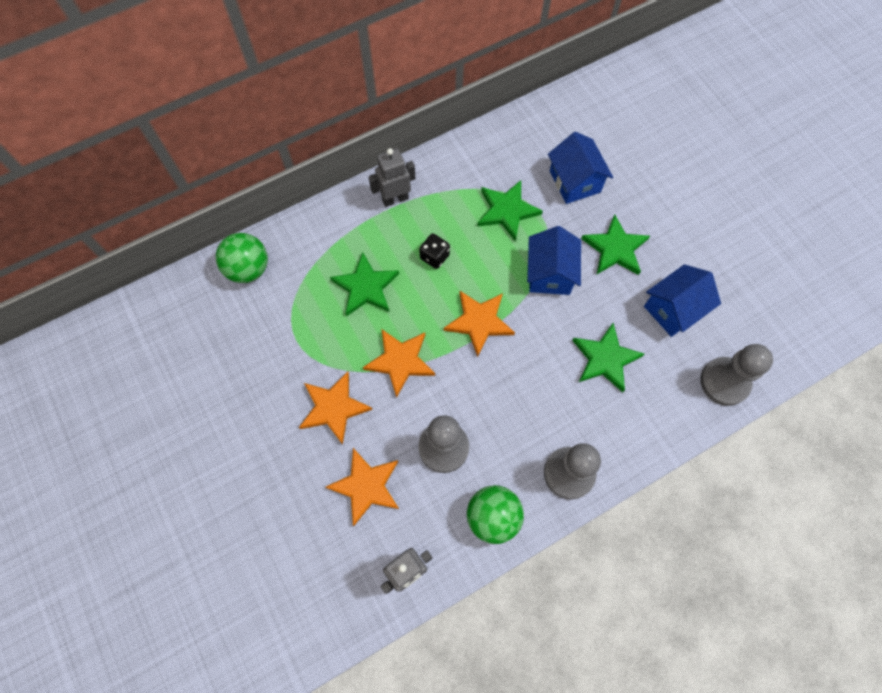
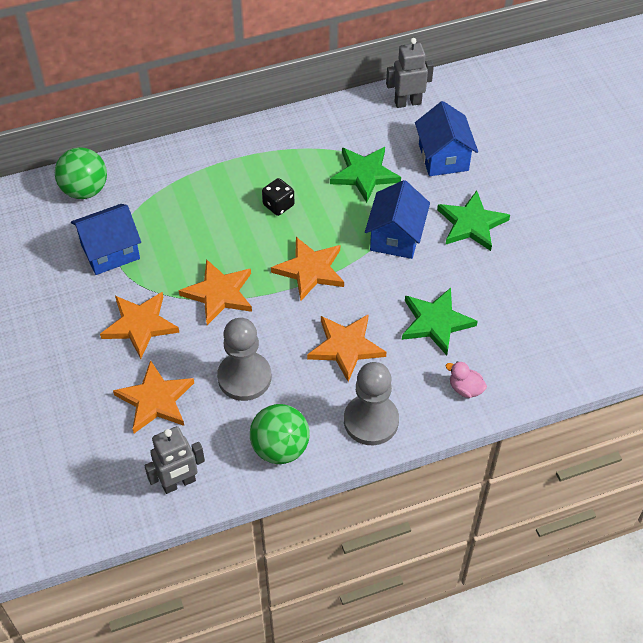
camera: 10 degrees right, 15 degrees down
green star [330,252,399,317] -> none
grey robot [369,148,416,207] -> grey robot moved to [386,38,434,108]
blue house [644,264,721,337] -> blue house moved to [71,204,141,275]
grey pawn [700,344,773,406] -> none
none -> orange star [307,314,386,382]
none -> pink duck [445,361,487,398]

